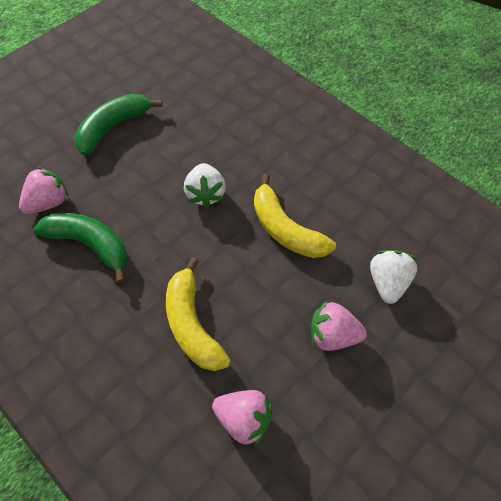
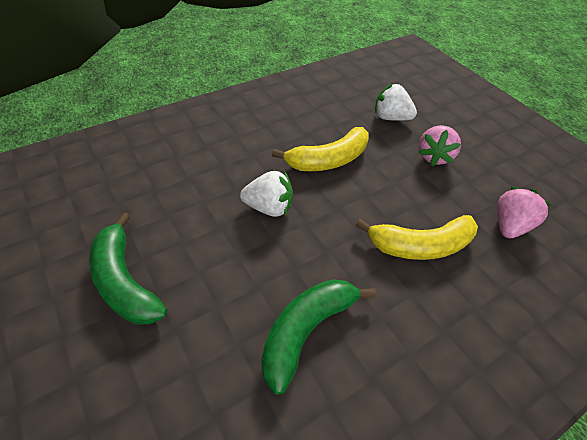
camera: 80 degrees left, 10 degrees down
pink strawberry [19,167,69,214] -> none

